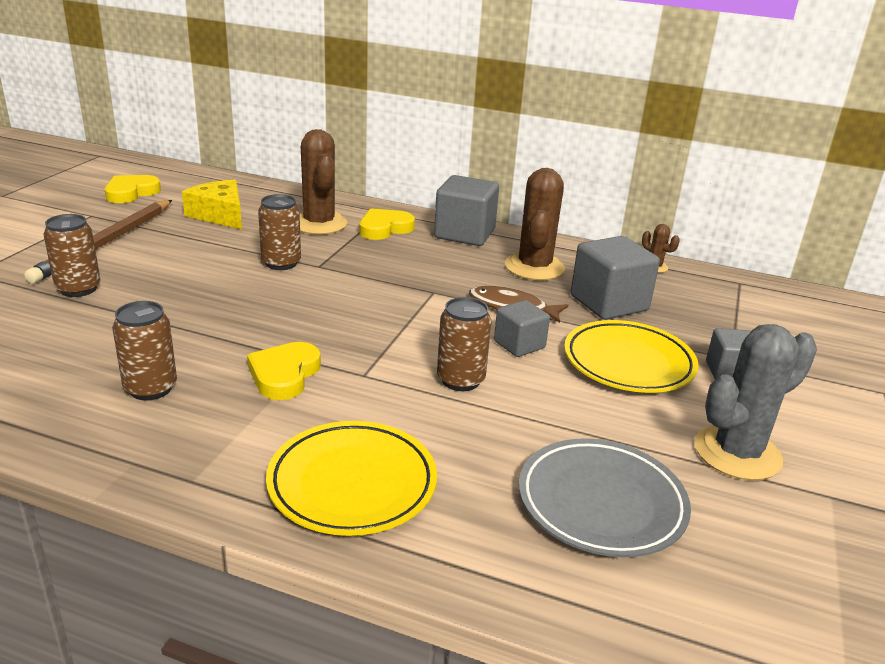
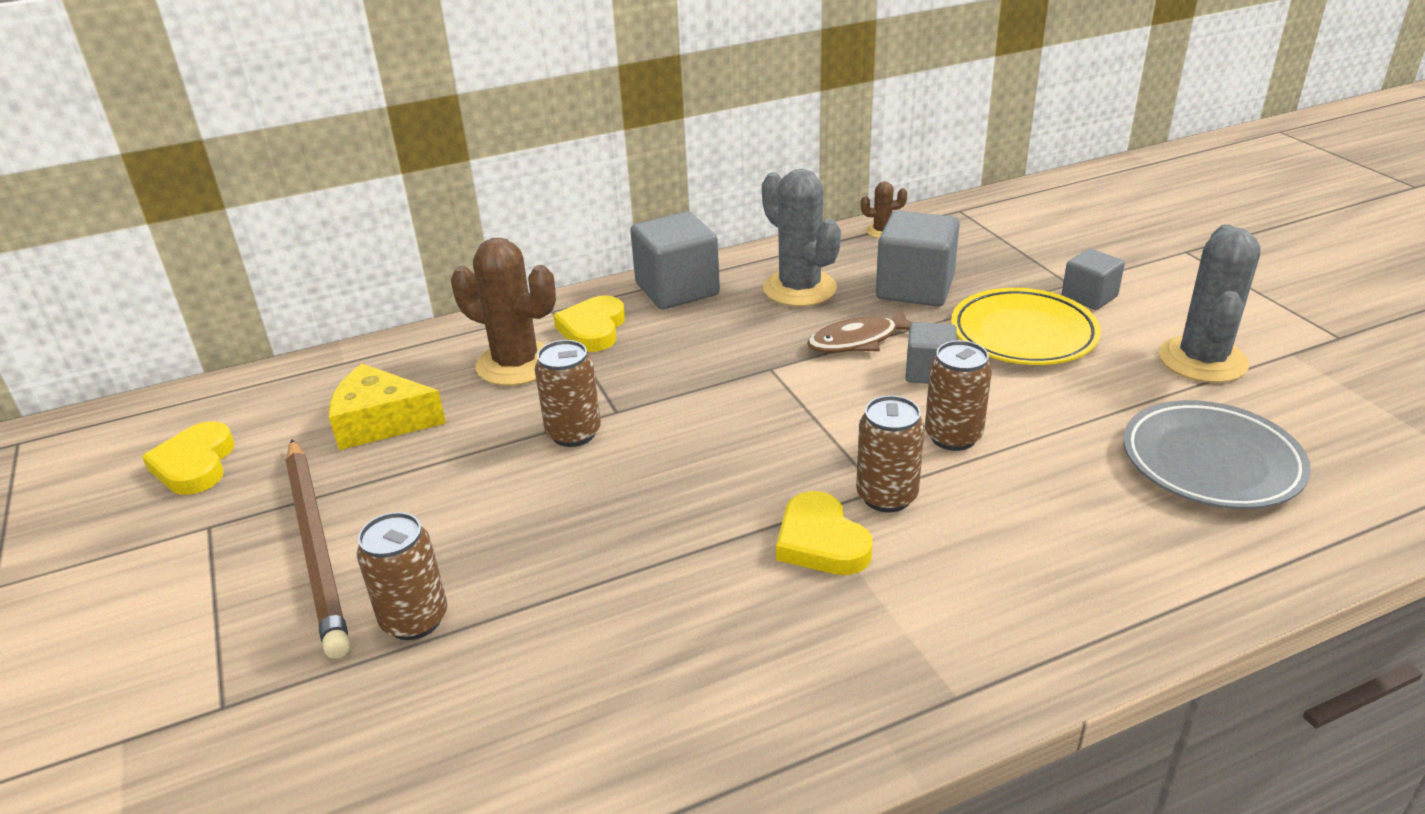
camera: 40 degrees left, 5 degrees up
brown can [112,301,177,401] -> brown can moved to [856,395,925,513]
yellow plate [266,421,437,536] -> none
brown cactus [505,168,565,280] -> grey cactus [762,169,841,306]

